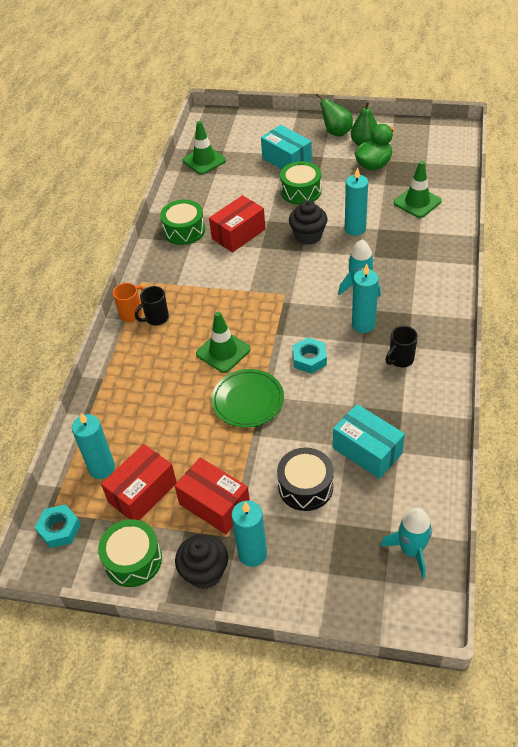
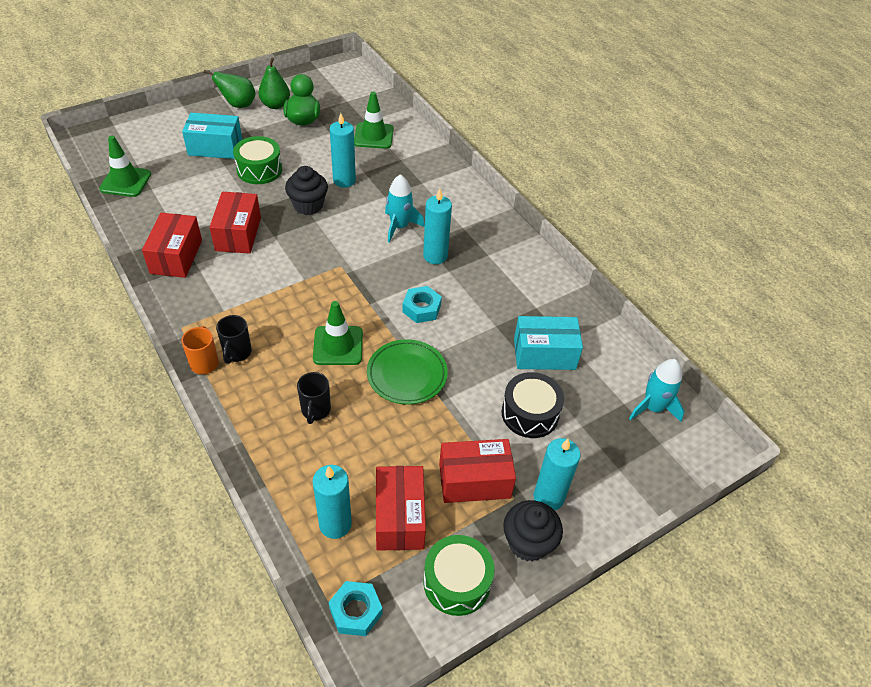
camera: 50 degrees left, 0 degrees up
green drum [160,200,205,245] -> red box [142,213,202,278]
black mug [385,326,418,367] -> black mug moved to [297,372,331,424]

